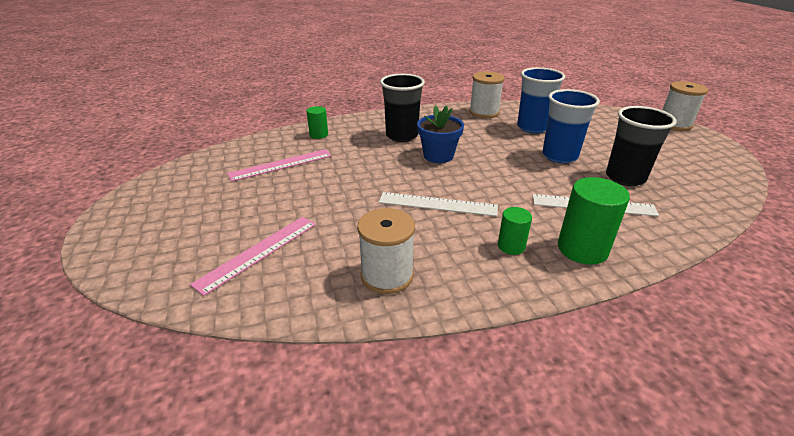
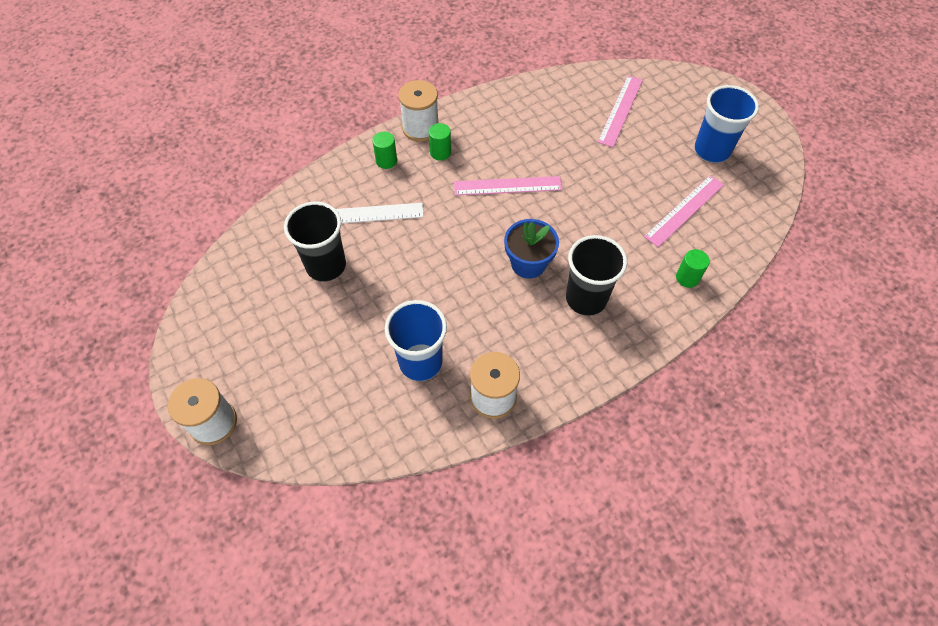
camera: 165 degrees right, 25 degrees up
white spool [357,208,415,294] -> white spool moved to [398,80,439,142]
white ruler [379,192,498,216] -> pink ruler [454,176,562,196]
blue cup [542,89,600,163] -> blue cup moved to [694,85,759,163]
green cylinder [558,177,630,265] -> green cylinder [372,131,397,169], size x0.57

